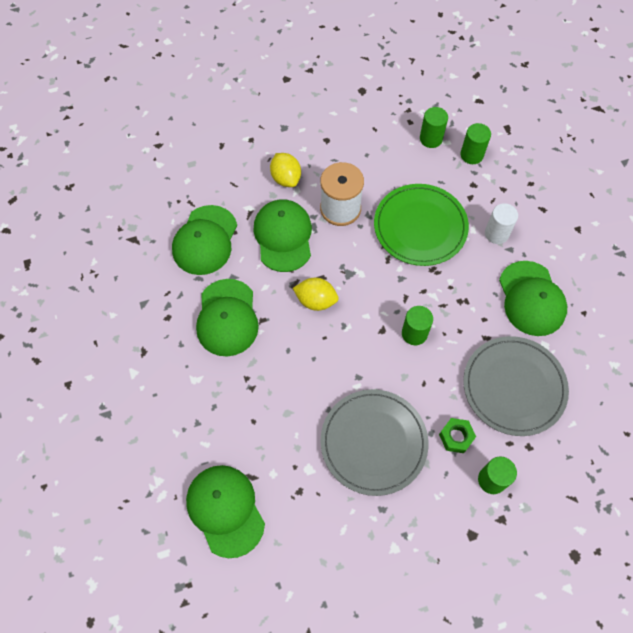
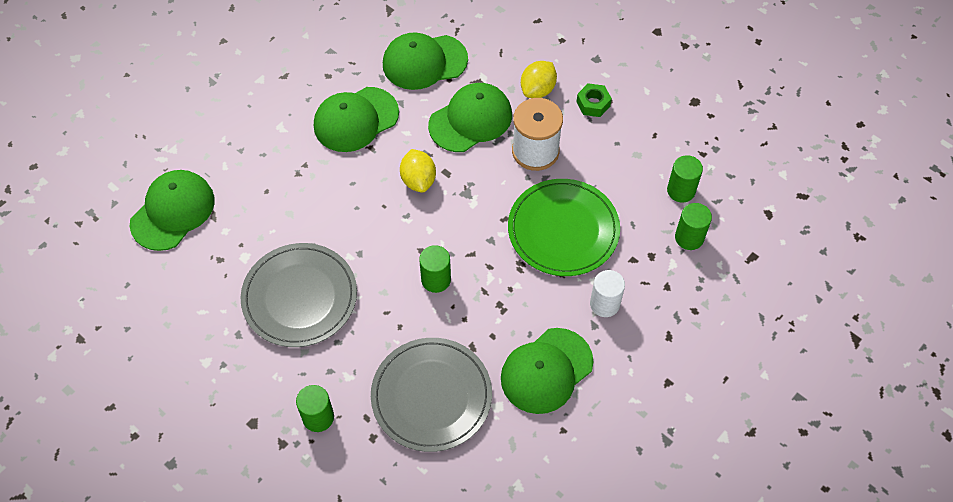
camera: 60 degrees right, 5 degrees down
green nut [439,418,476,453] -> green nut moved to [577,83,612,117]

